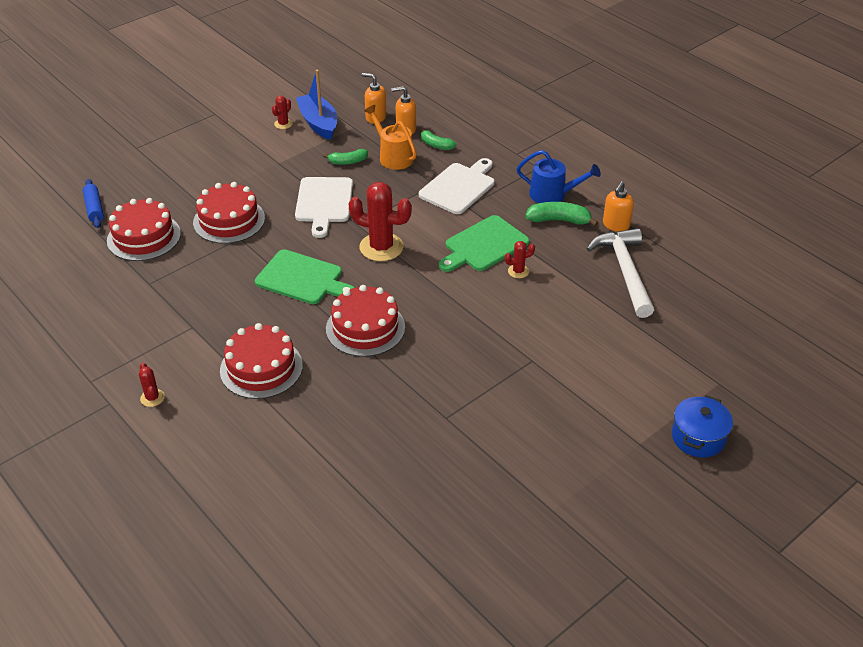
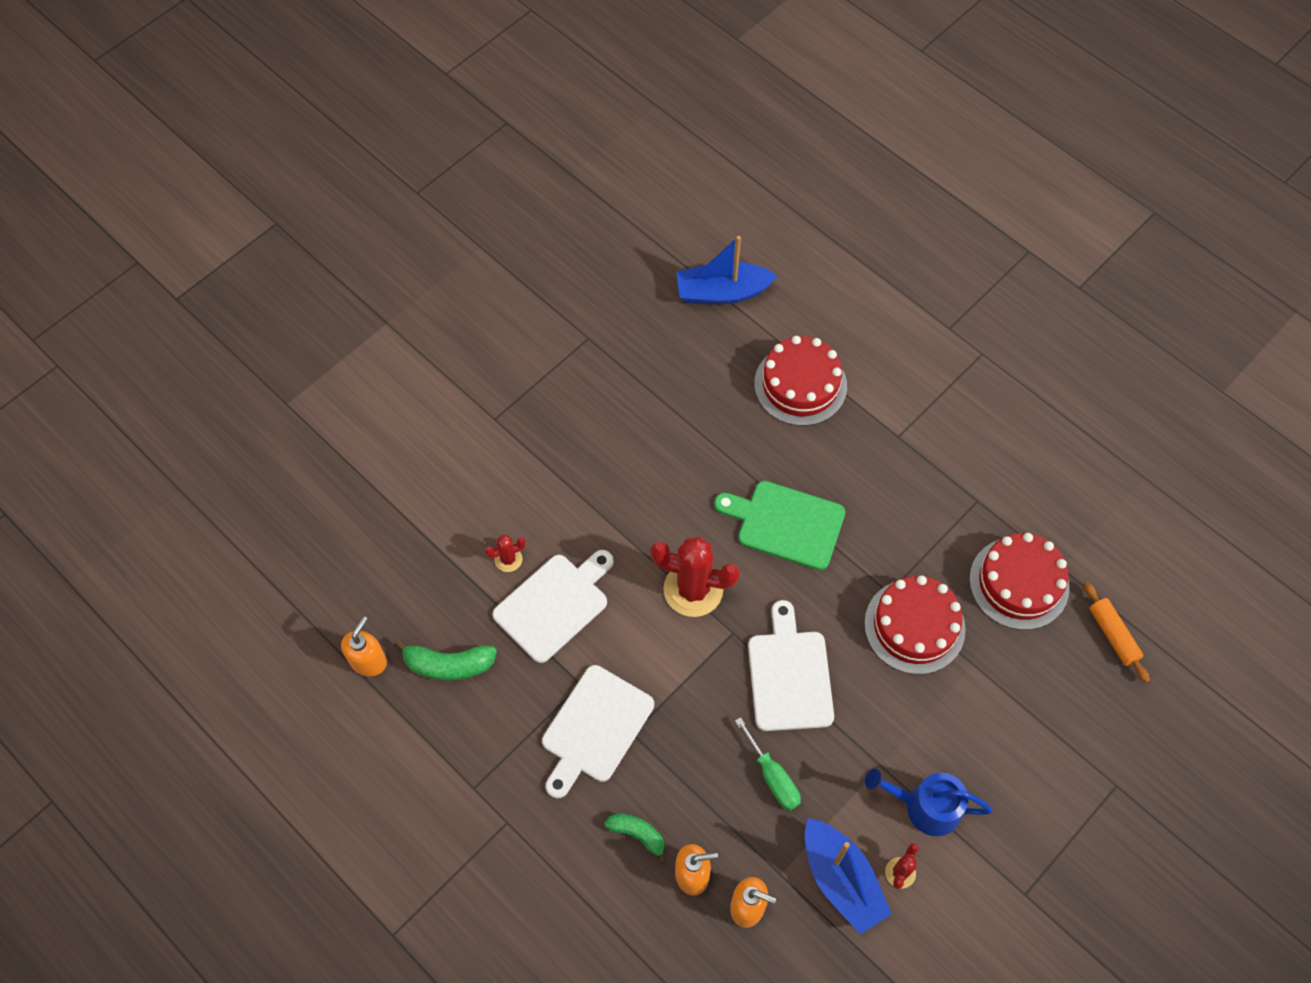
camera: 175 degrees right, 20 degrees up
blue rolling pin [83,179,104,228] -> orange rolling pin [1084,582,1150,683]
red cactus [139,363,165,407] -> none
green banana [323,149,368,165] -> green screwdriver [735,717,801,811]
red cake [326,285,405,357] -> none
orange watering can [364,105,417,170] -> none
green cutting board [439,215,530,272] -> white cutting board [492,550,614,663]
blue watering can [517,150,601,203] -> blue watering can moved to [865,769,993,836]
white hammer [587,228,654,318] -> none
blue pot [672,395,733,458] -> none
none -> blue boat [676,236,777,304]

